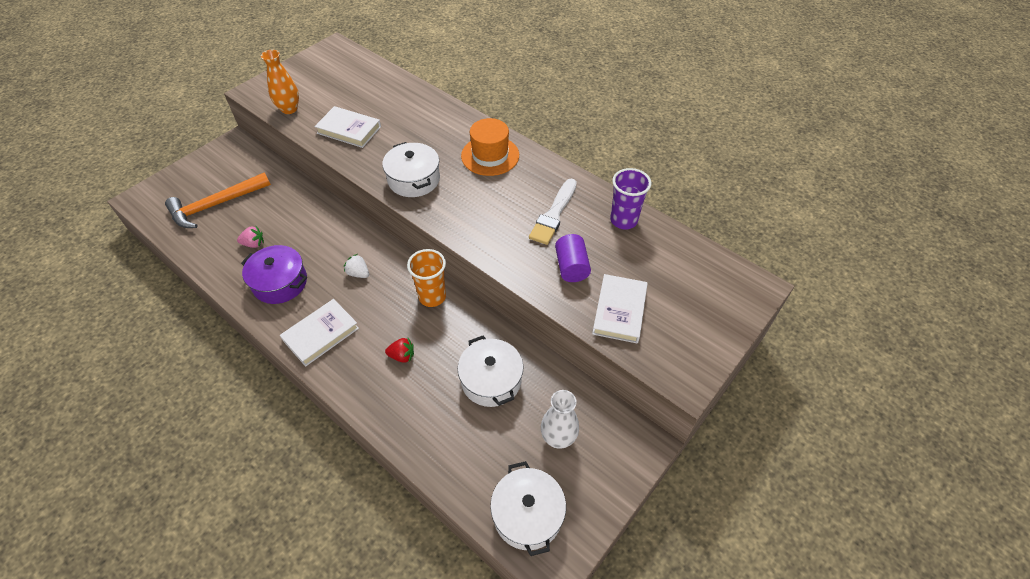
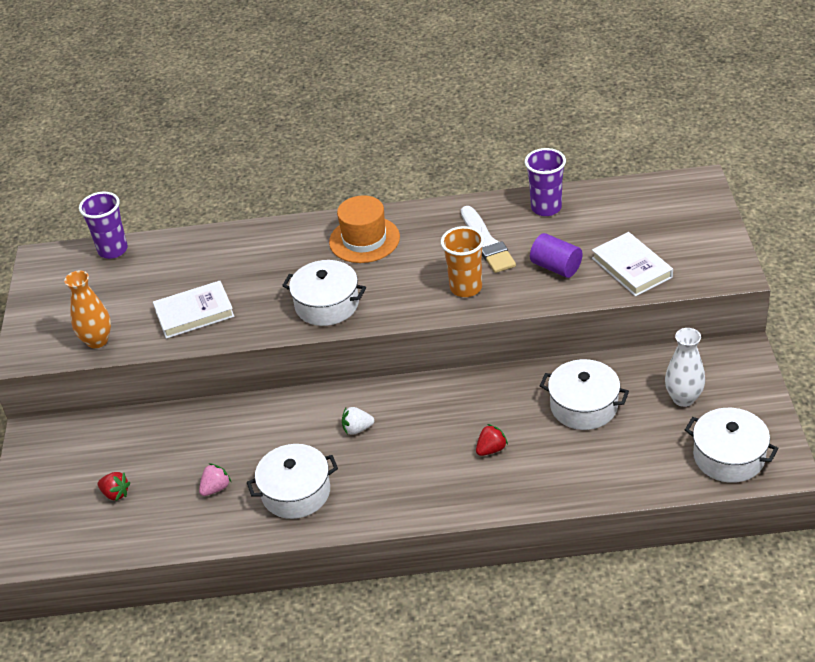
camera: 40 degrees left, 10 degrees down
orange hammer [165,173,271,228] -> red strawberry [98,472,130,501]
purple pot [241,245,307,304] -> white pot [247,444,338,519]
white book [280,299,359,367] -> none
orange cup [407,249,446,307] -> orange cup moved to [441,226,484,297]
none -> purple cup [79,192,128,259]

